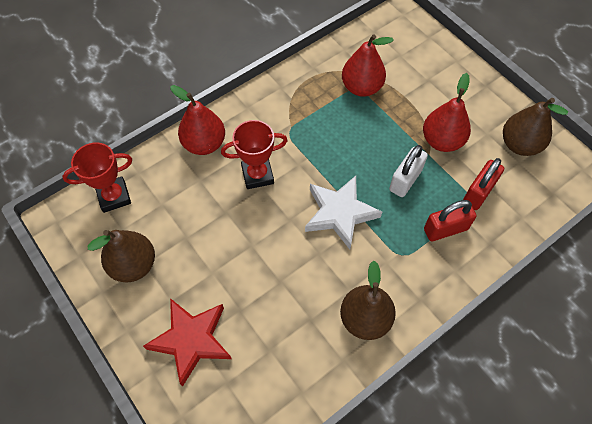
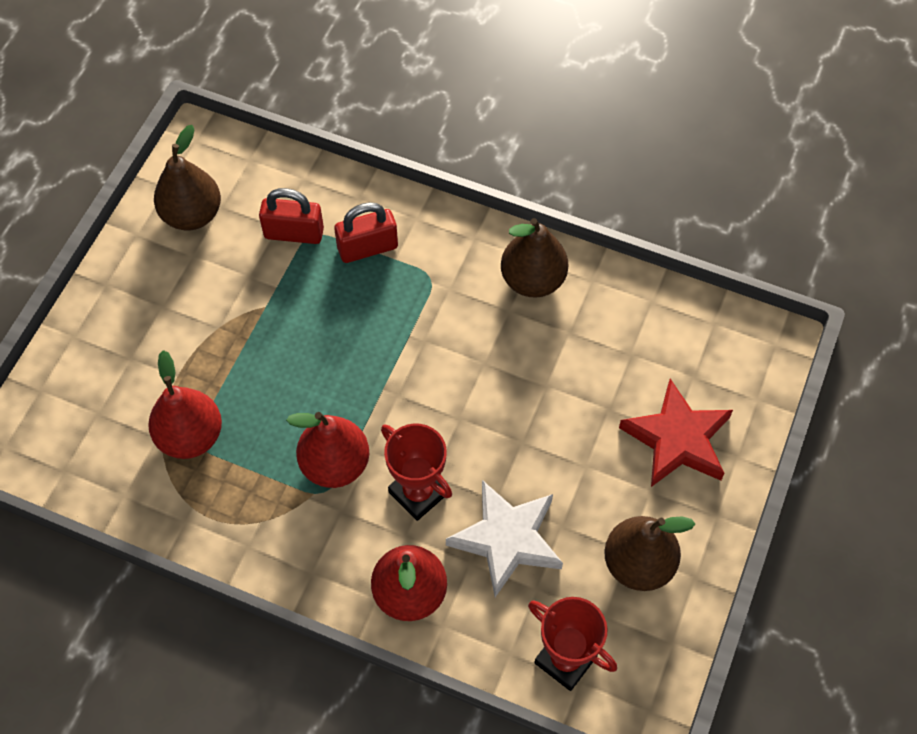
camera: 120 degrees left, 0 degrees up
white star [305,176,382,249] -> white star moved to [446,480,563,597]
white padlock [389,145,428,197] -> none
red pear [423,73,471,152] -> red pear moved to [286,412,369,488]
red padlock [424,200,477,242] -> red padlock turned 60 degrees counterclockwise [334,202,398,263]

